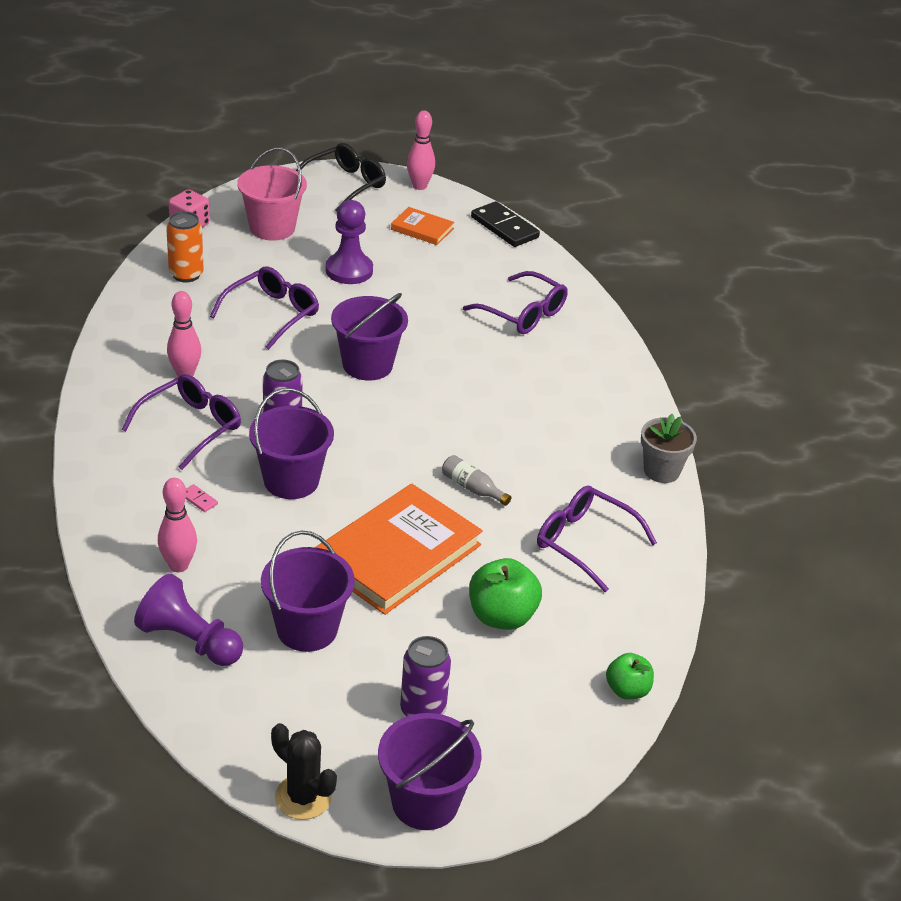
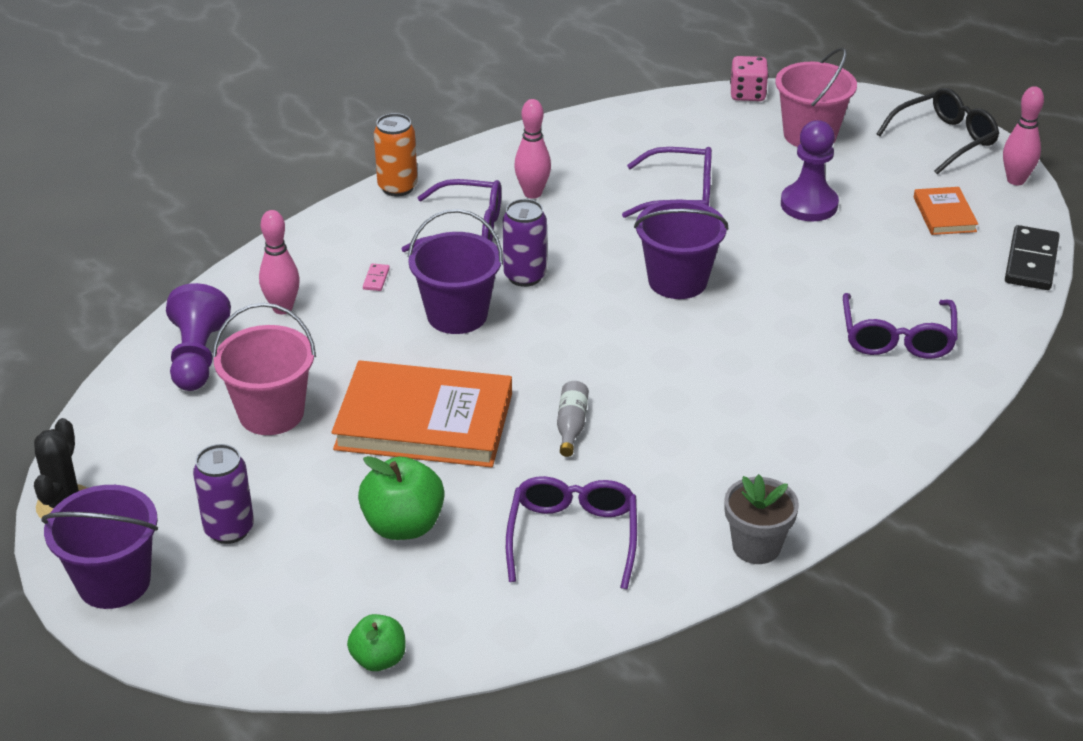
camera: 60 degrees right, 0 degrees up
orange can [166,211,204,283] -> orange can moved to [374,113,418,197]
purple bucket [261,531,355,652] -> pink bucket [212,303,316,435]
black glasses [296,143,386,211] -> black glasses turned 45 degrees counterclockwise [877,88,999,174]

